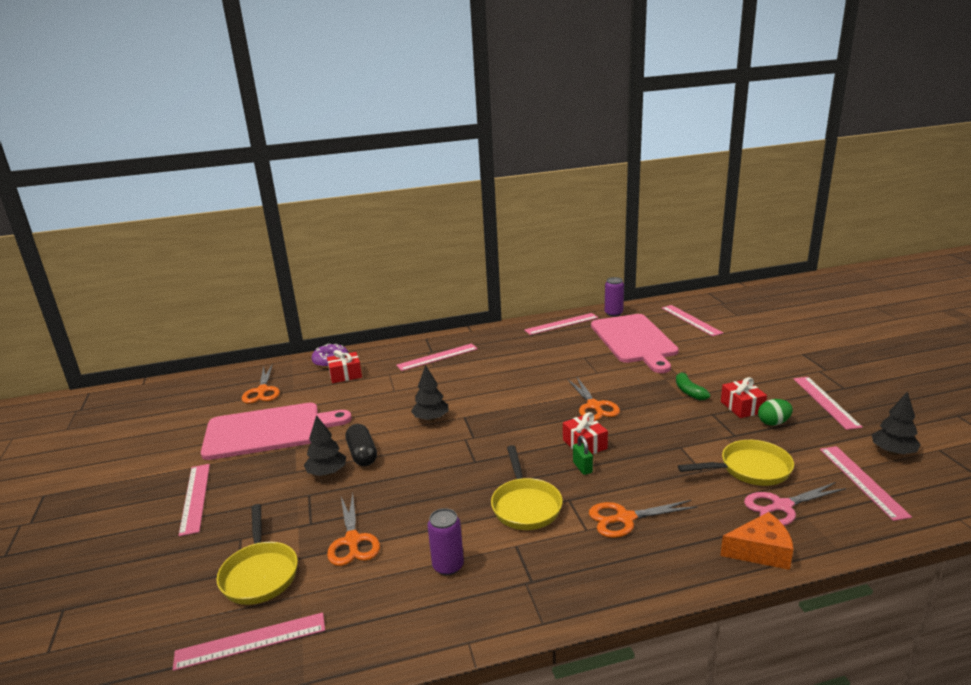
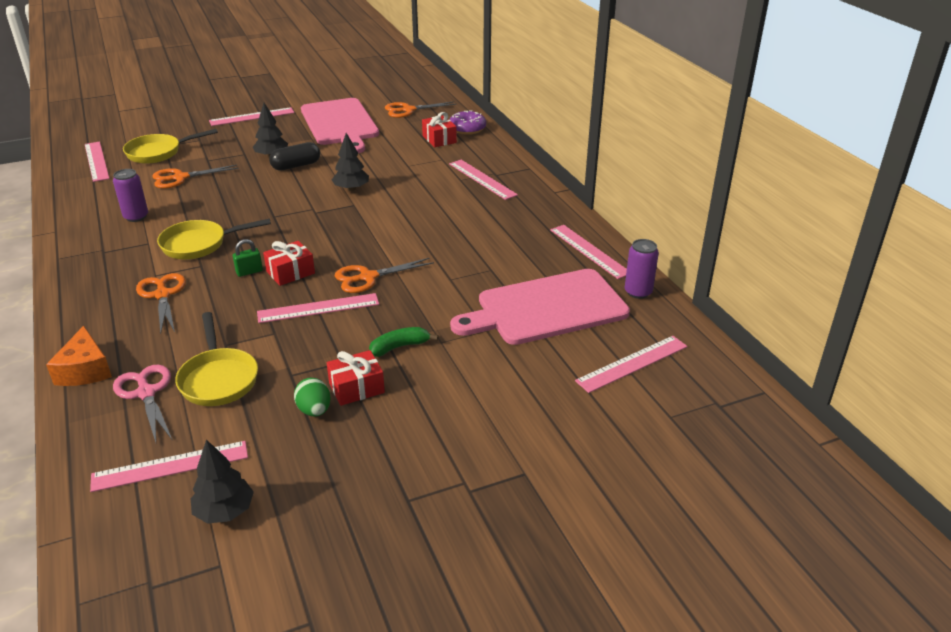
camera: 80 degrees right, 10 degrees up
pink ruler [794,377,863,430] -> pink ruler moved to [257,293,379,323]

